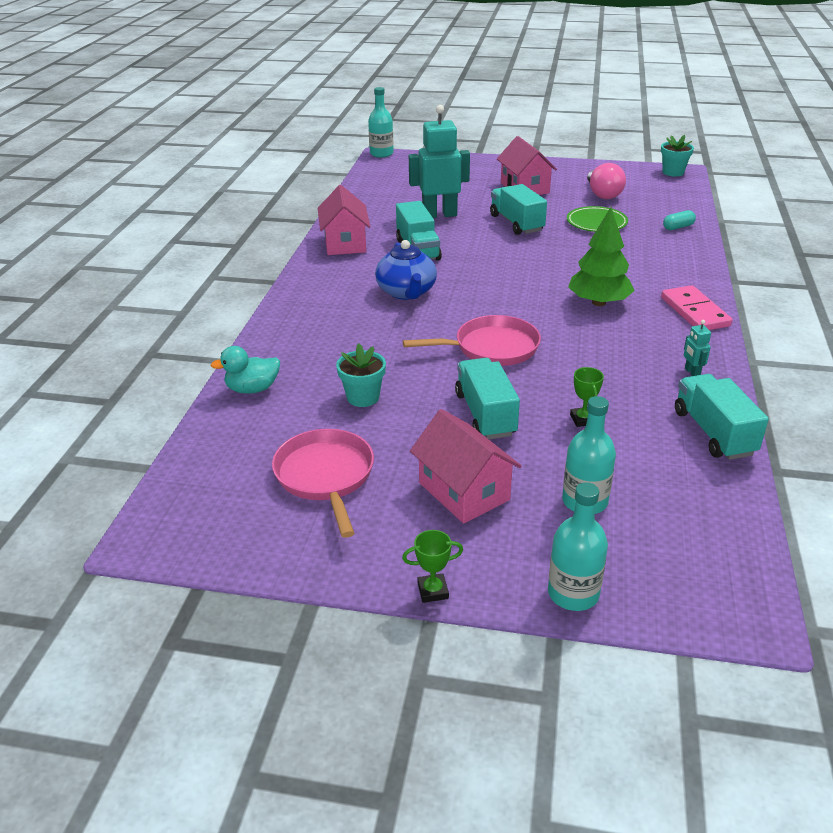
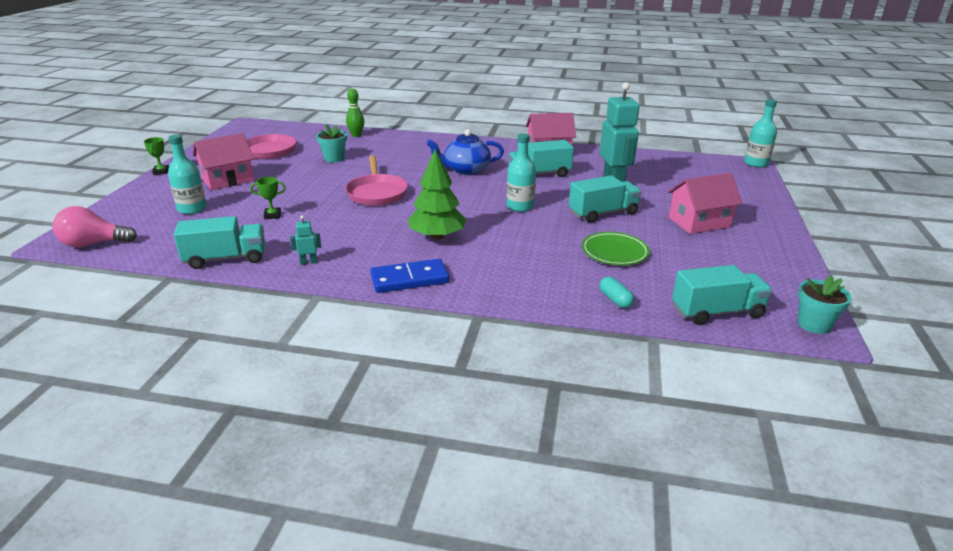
camera: 90 degrees right, 5 degrees down
turquoise duck [210,346,280,394] -> green bowling pin [346,89,364,137]
turquoise truck [455,358,520,439] -> turquoise truck moved to [672,265,773,325]
turquoise bottle [548,482,608,611] -> turquoise bottle moved to [506,133,536,212]
pink light bulb [587,163,626,199] -> pink light bulb moved to [53,206,137,247]
pink domino [661,285,732,330] -> blue domino [370,259,449,293]

